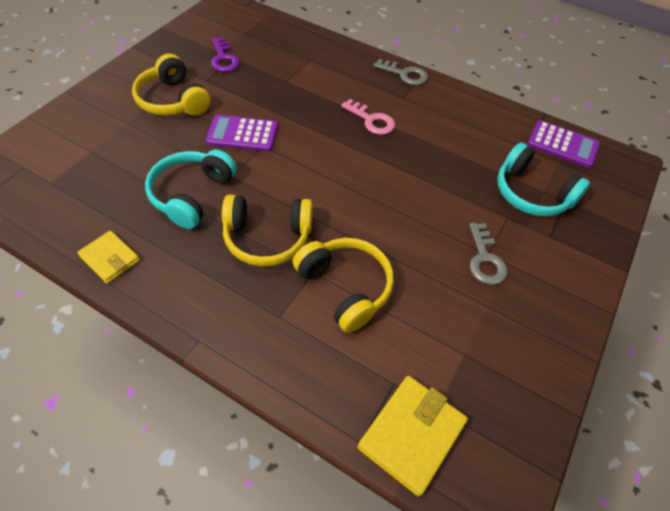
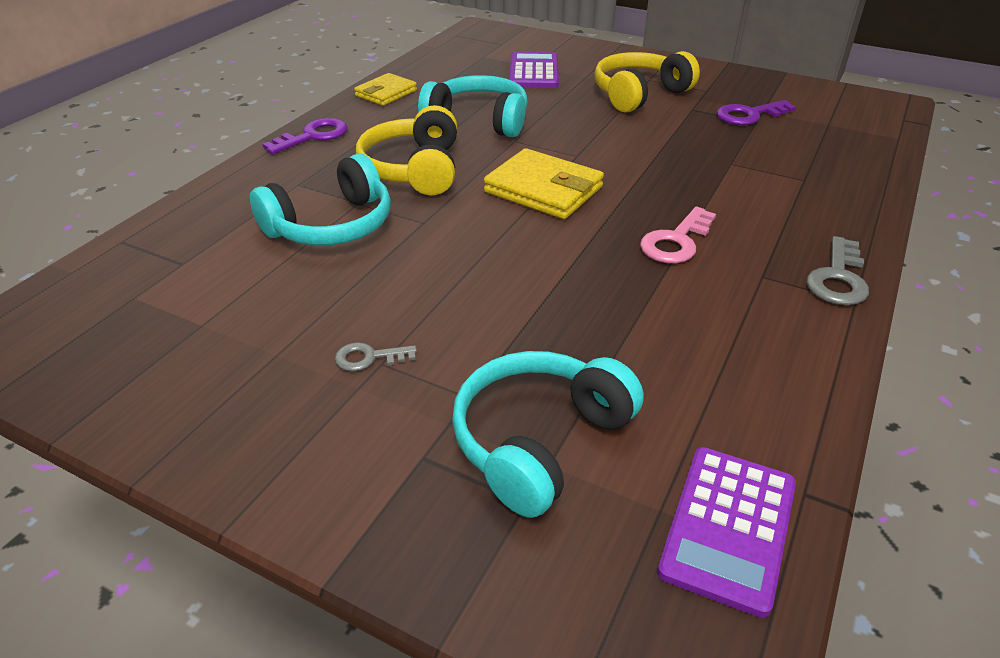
camera: 90 degrees right, 15 degrees down
purple calculator [206,115,278,151] -> purple calculator moved to [509,52,559,88]
yellow headphones [293,238,394,333] -> turquoise headphones [250,154,391,246]
yellow wallet [358,376,468,497] -> yellow wallet moved to [484,148,604,219]
grey key [469,223,508,285] -> grey key [335,342,417,371], size x0.61
none -> purple key [263,118,348,154]

